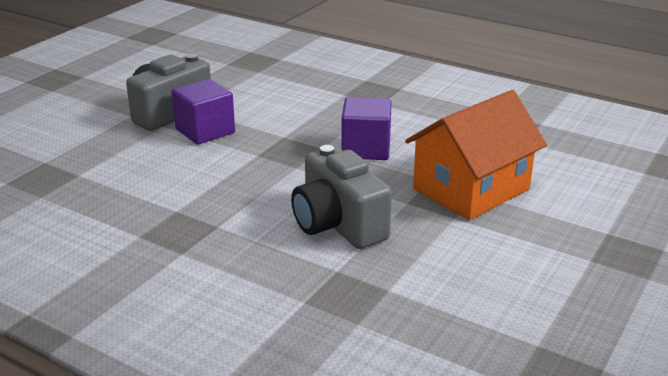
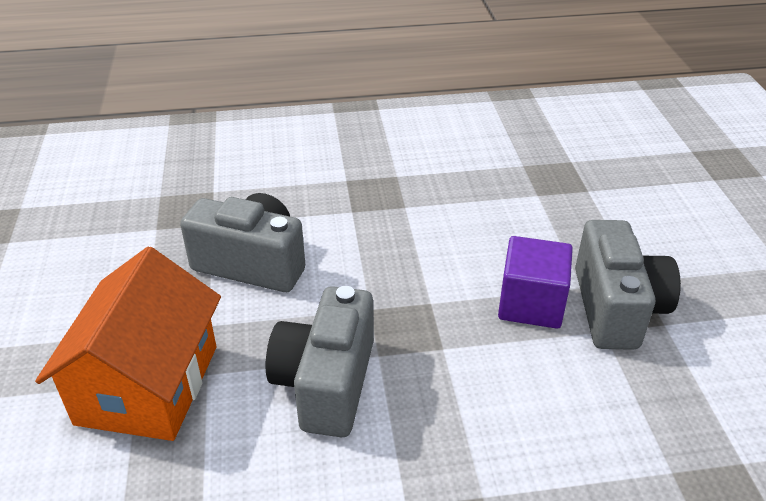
camera: 140 degrees right, 10 degrees up
purple cube [341,97,392,160] -> grey camera [266,286,374,437]

